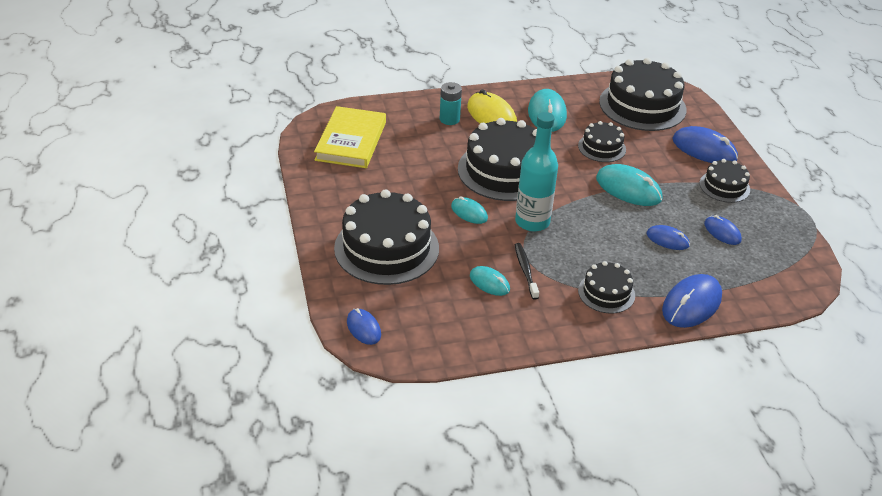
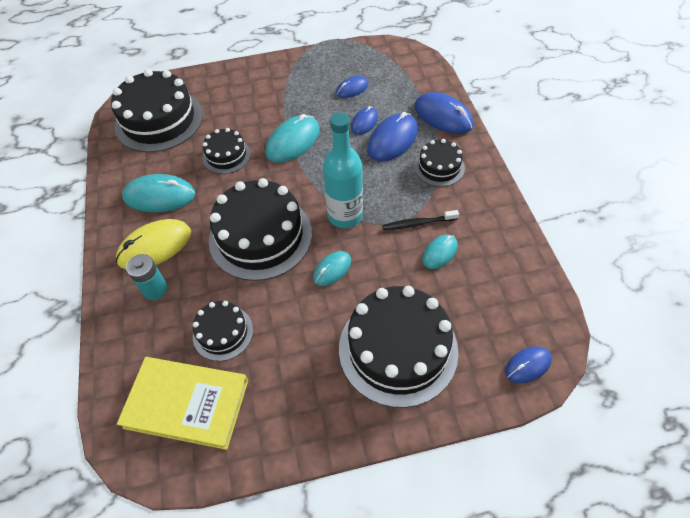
camera: 85 degrees left, 15 degrees up
blue mouse [672,126,738,163] -> blue mouse moved to [367,112,418,161]
black cake [699,159,750,203] -> black cake moved to [193,301,253,361]

